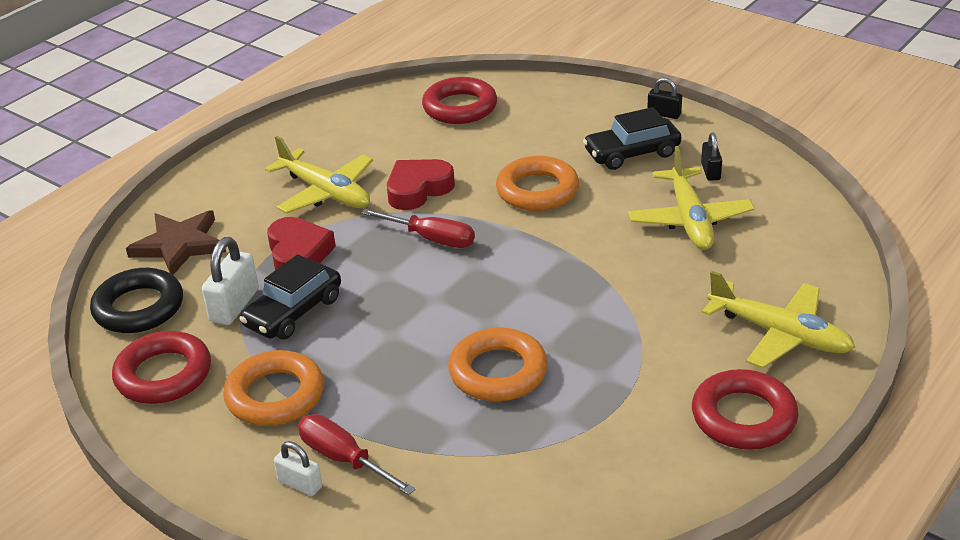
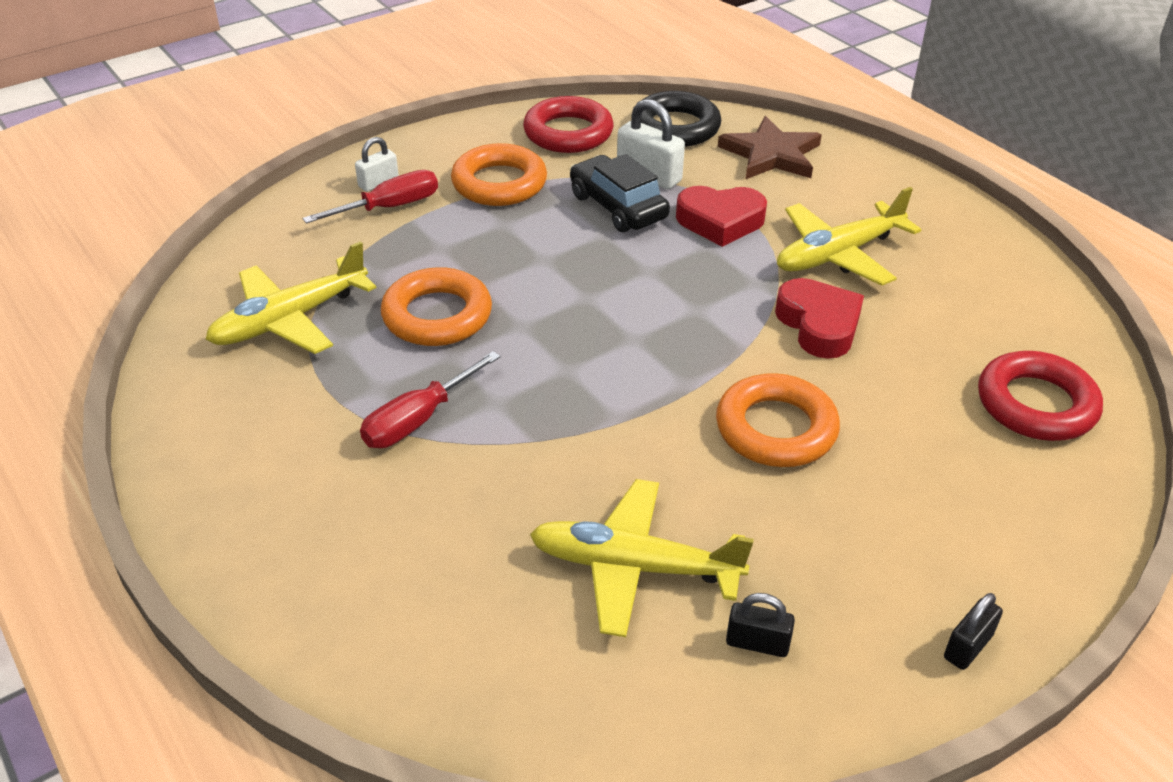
camera: 105 degrees right, 5 degrees up
red screwdriver [361,209,475,248] -> red screwdriver moved to [360,351,501,448]
black car [583,107,681,170] -> none
red ring [692,369,798,450] -> none
yellow plane [702,271,855,368] -> yellow plane moved to [206,241,377,354]

